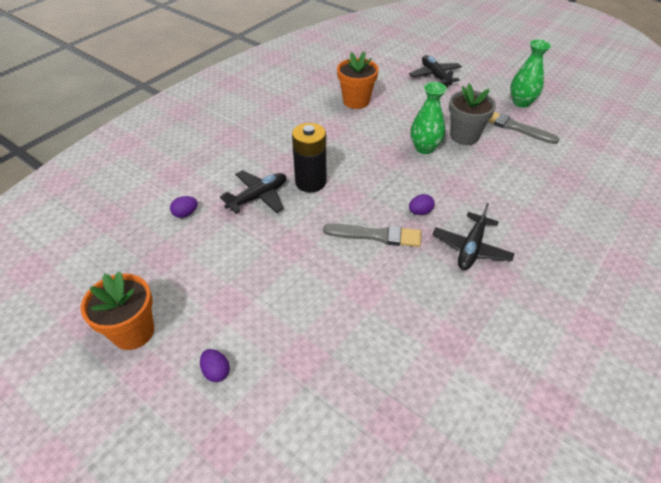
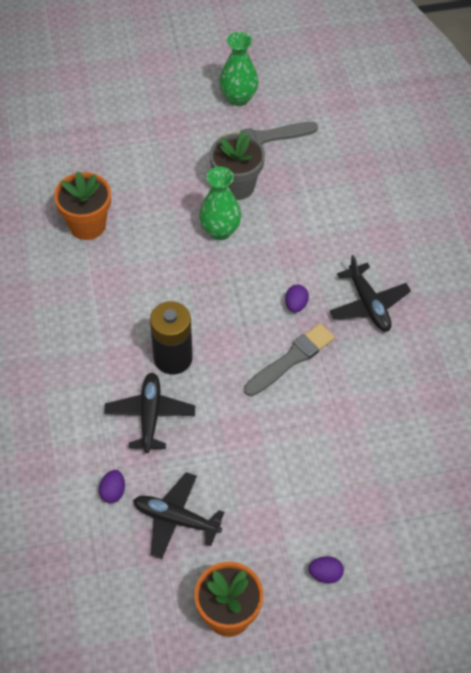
camera: 50 degrees left, 10 degrees up
black plane [409,55,462,87] -> black plane moved to [133,472,224,559]

